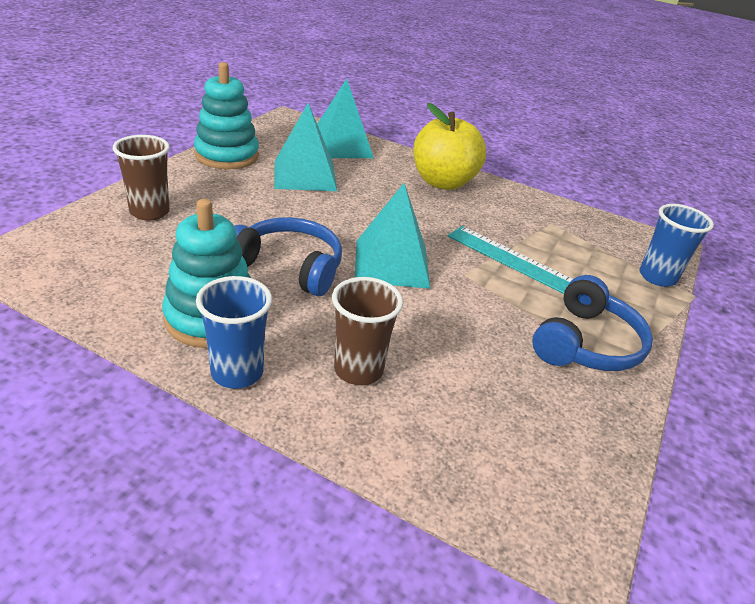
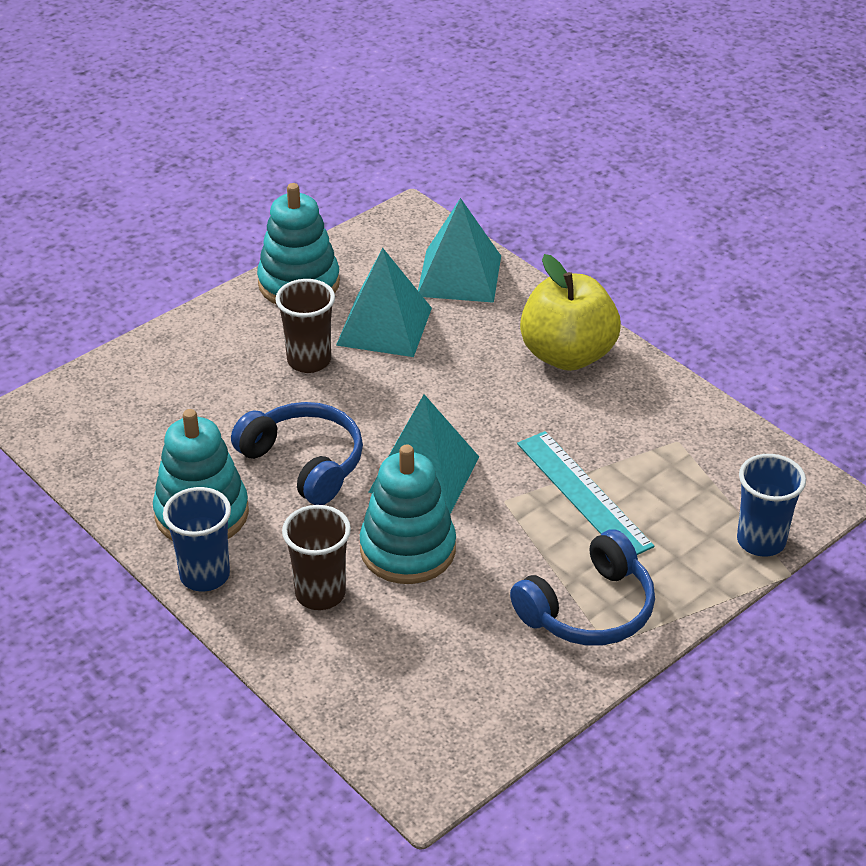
camera: 25 degrees right, 5 degrees up
brown cup [113,135,170,220] -> brown cup moved to [275,279,335,373]
none -> turquoise stacking toy [360,445,456,584]

